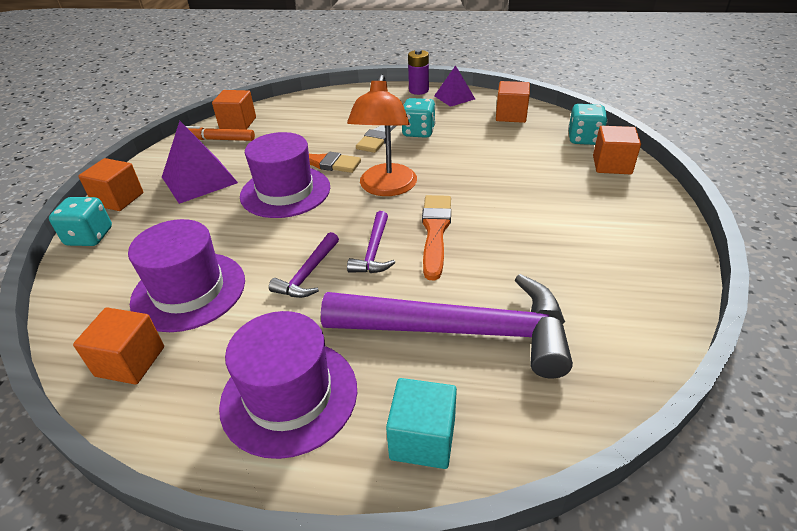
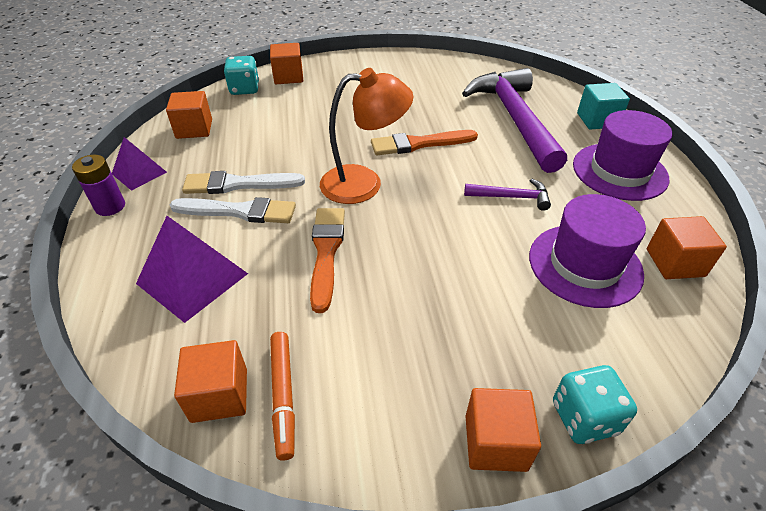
camera: 110 degrees left, 5 degrees up
purple pyramid [162,121,238,204] -> purple pyramid moved to [136,216,248,323]
purple hat [240,132,330,218] -> none
purple hammer [347,211,396,273] -> none
turquoise dice [402,98,436,138] -> white brush [182,171,305,194]

